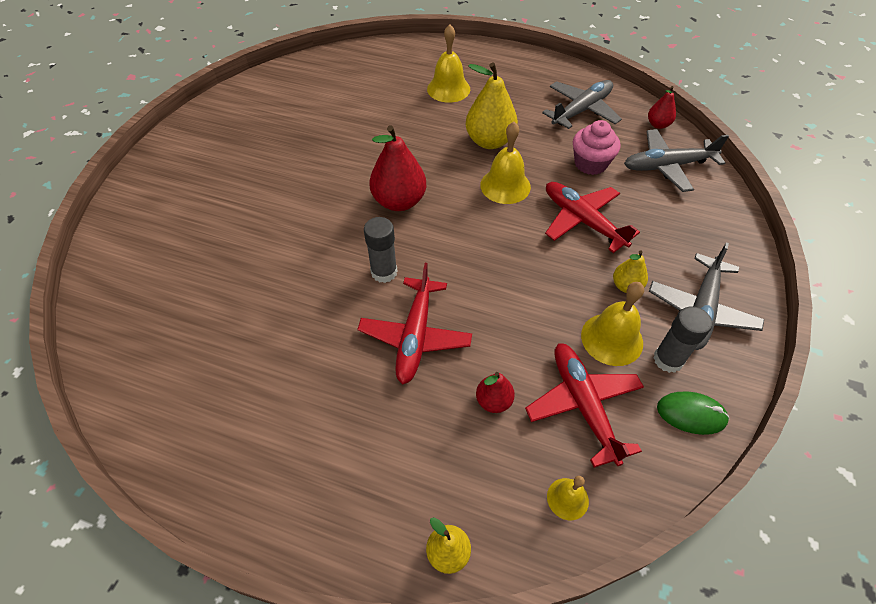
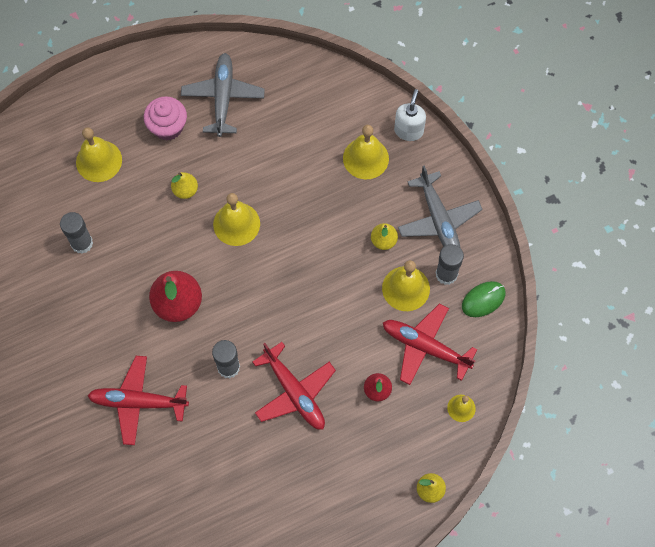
camera: 45 degrees left, 15 degrees up
yellow pear [466,63,518,149] -> yellow pear [171,172,198,199], size x0.53
red plane [545,182,640,253] -> red plane moved to [87,356,189,445]
pink cupcake [573,120,620,175] -> pink cupcake moved to [144,96,187,140]
grey plane [624,129,729,192] -> none
red pear [648,86,676,129] -> none
none -> grey glue stick [60,212,93,254]
none -> yellow bell [343,125,389,179]
none -> white soap dispenser [394,89,426,141]

